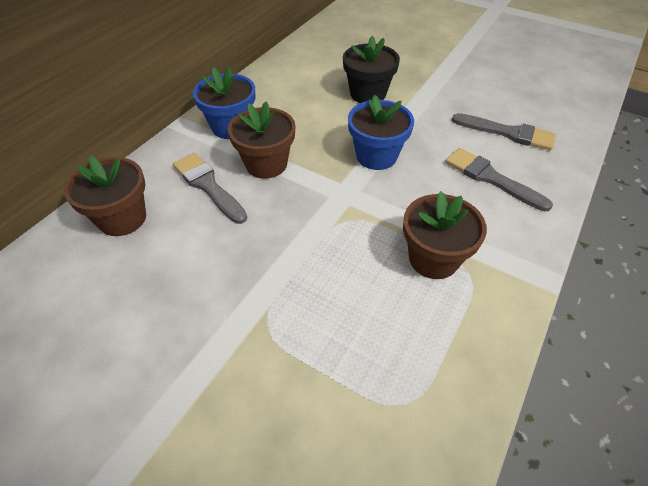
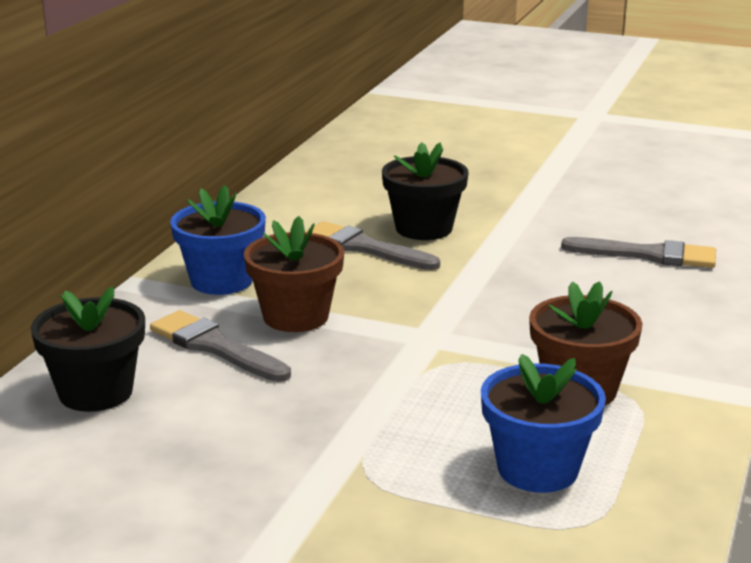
camera: 10 degrees left, 25 degrees down
brown flower pot [64,156,146,236] -> black flower pot [31,286,145,412]
blue flower pot [348,95,414,170] -> blue flower pot moved to [481,354,606,493]
grey brush [445,148,553,212] -> grey brush moved to [305,221,440,270]

